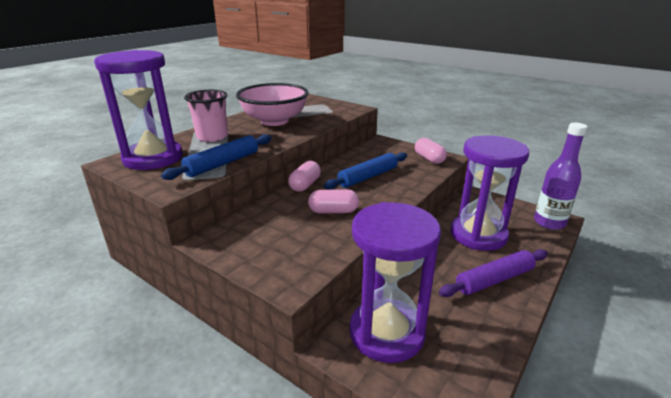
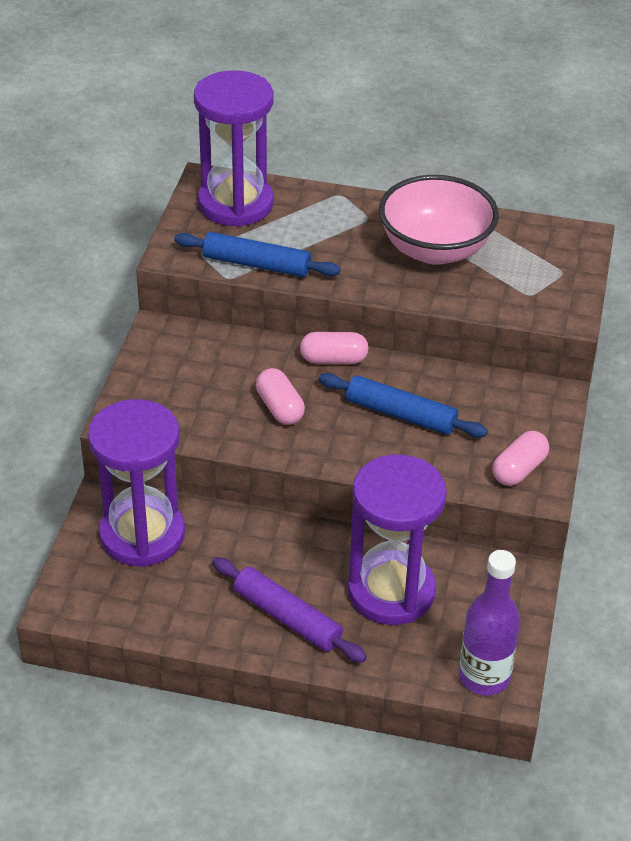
camera: 65 degrees right, 15 degrees up
pink cup [184,90,228,142] -> none

